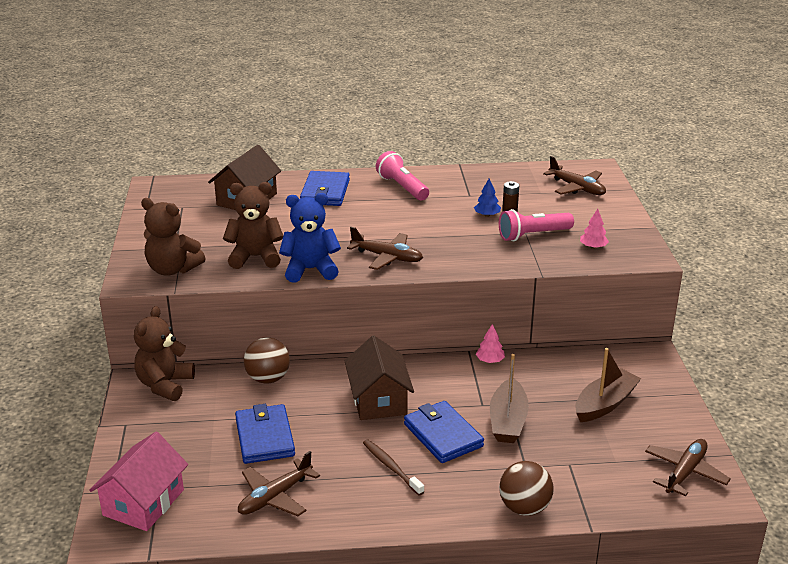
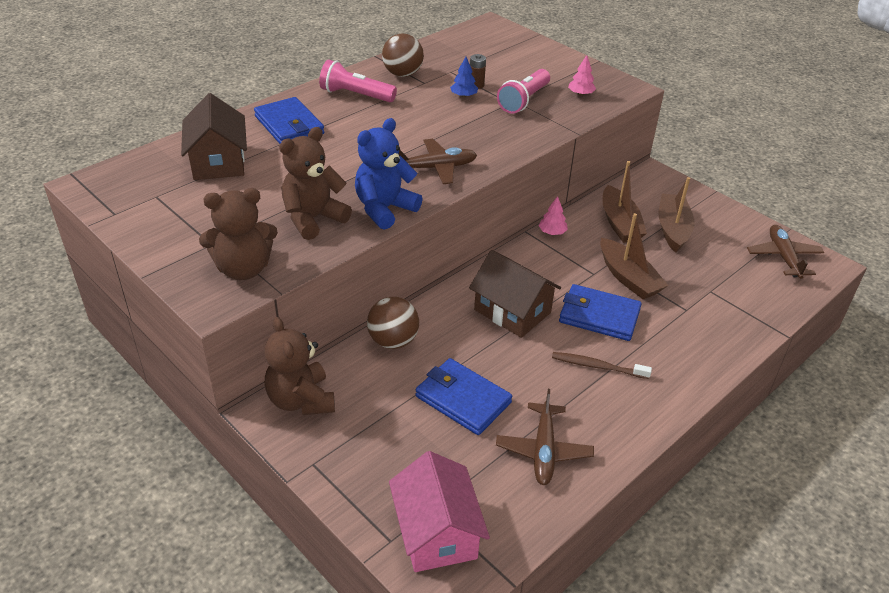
camera: 40 degrees left, 10 degrees up
brown ball [499,461,554,516] -> brown ball moved to [382,33,424,77]
brown plane [543,156,606,195] -> none
none -> brown boat [602,161,647,243]

